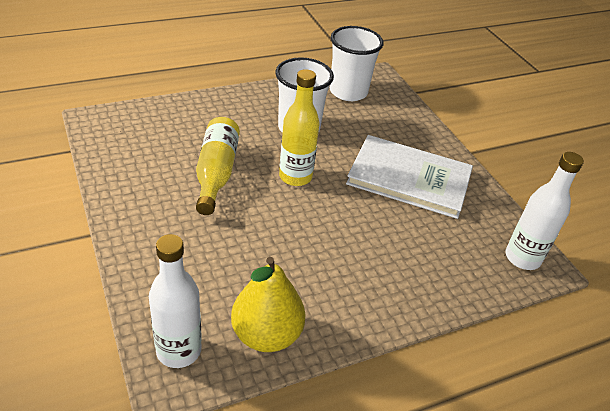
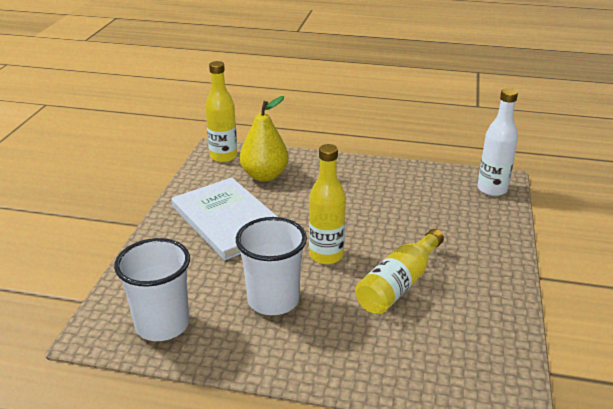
camera: 140 degrees left, 10 degrees down
yellow pear [231,257,306,352] -> yellow pear moved to [240,96,289,181]
white bottle [506,152,584,270] -> yellow bottle [205,61,237,162]

